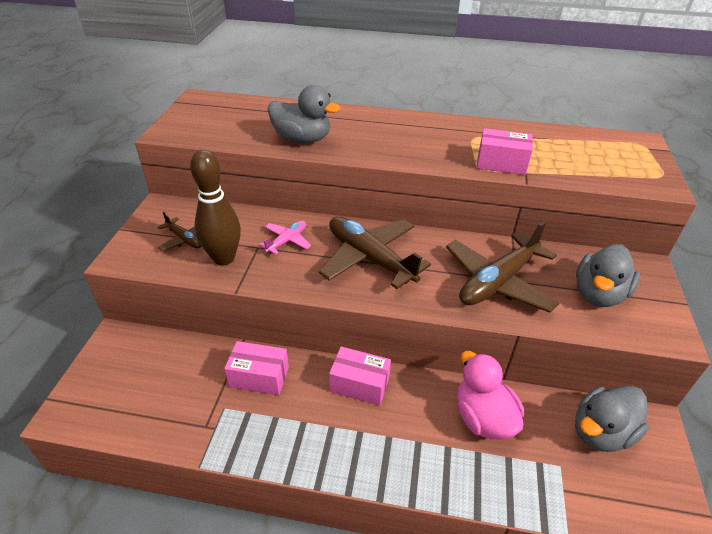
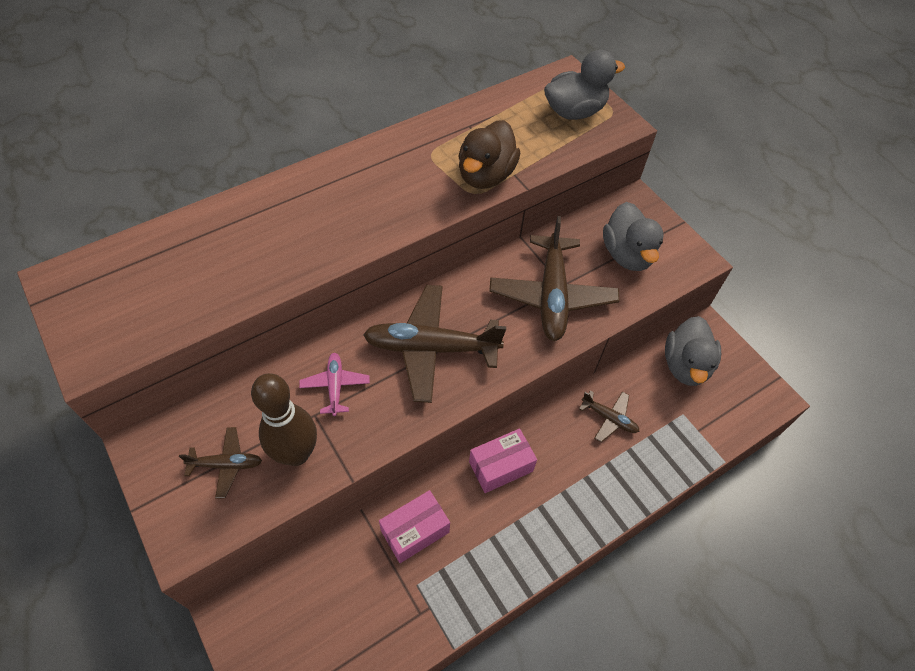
camera: 45 degrees left, 15 degrees up
grey duck [268,85,341,143] -> grey duck moved to [544,50,625,120]
pink duck [457,351,524,439] -> brown plane [579,390,640,442]
pink box [477,128,533,175] -> brown duck [458,120,520,189]

